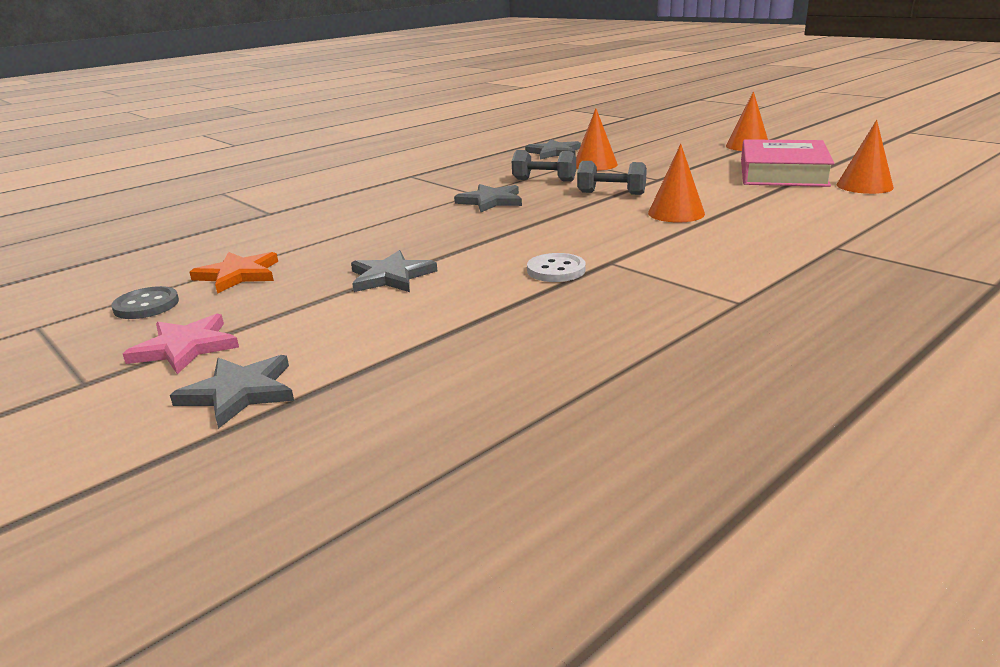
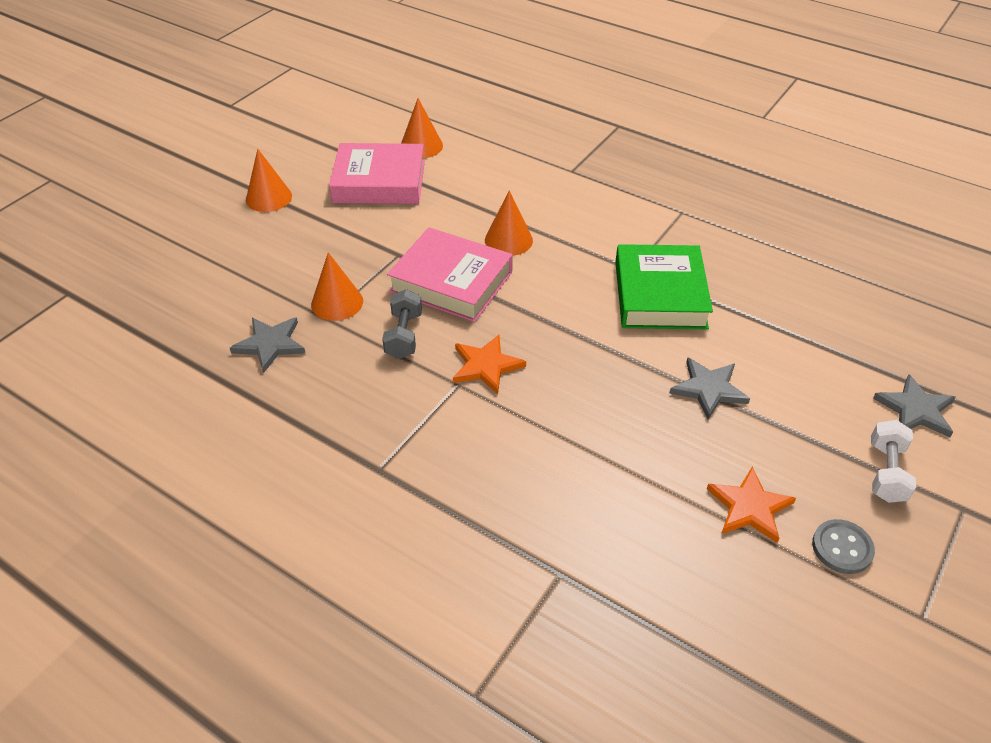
camera: 105 degrees left, 20 degrees up
pink star [123,314,239,374] -> white dumbbell [871,420,916,503]
grey star [454,184,522,212] -> orange star [453,335,526,394]
white button [527,253,586,282] -> green book [615,244,713,329]
grey dumbbell [577,161,647,195] -> pink book [387,227,513,322]

